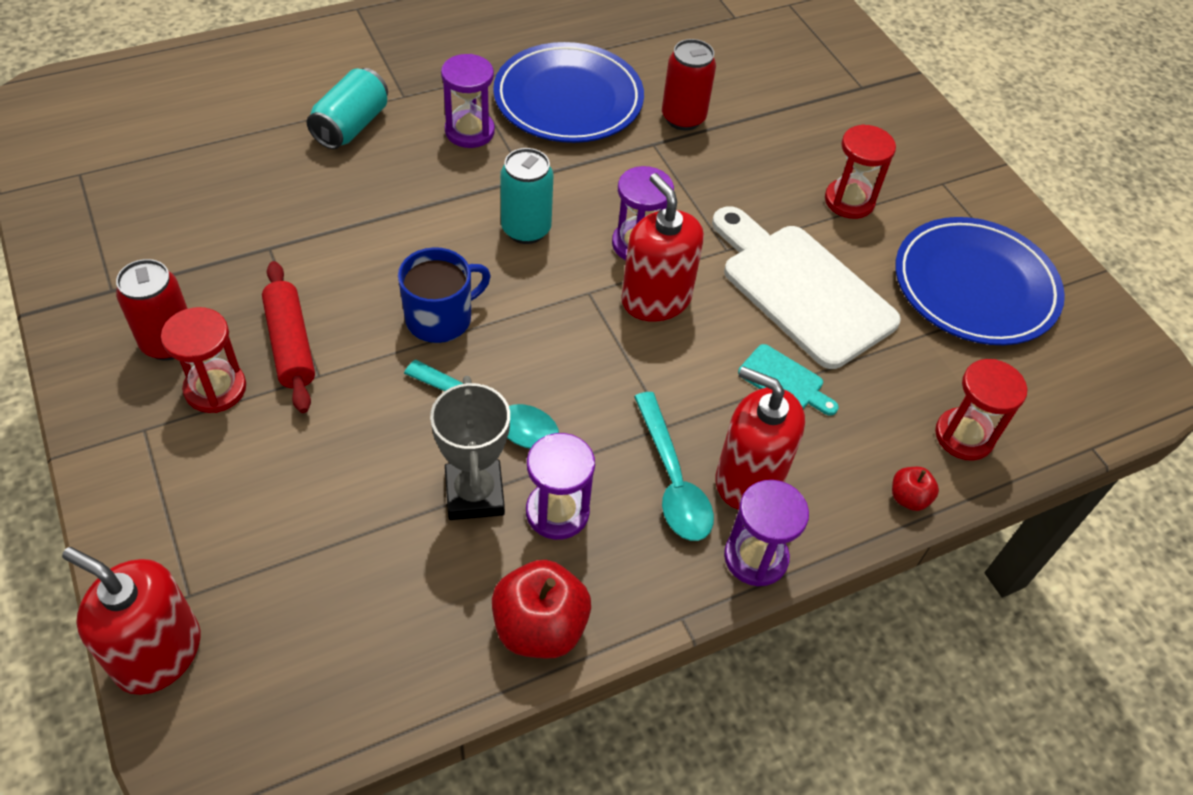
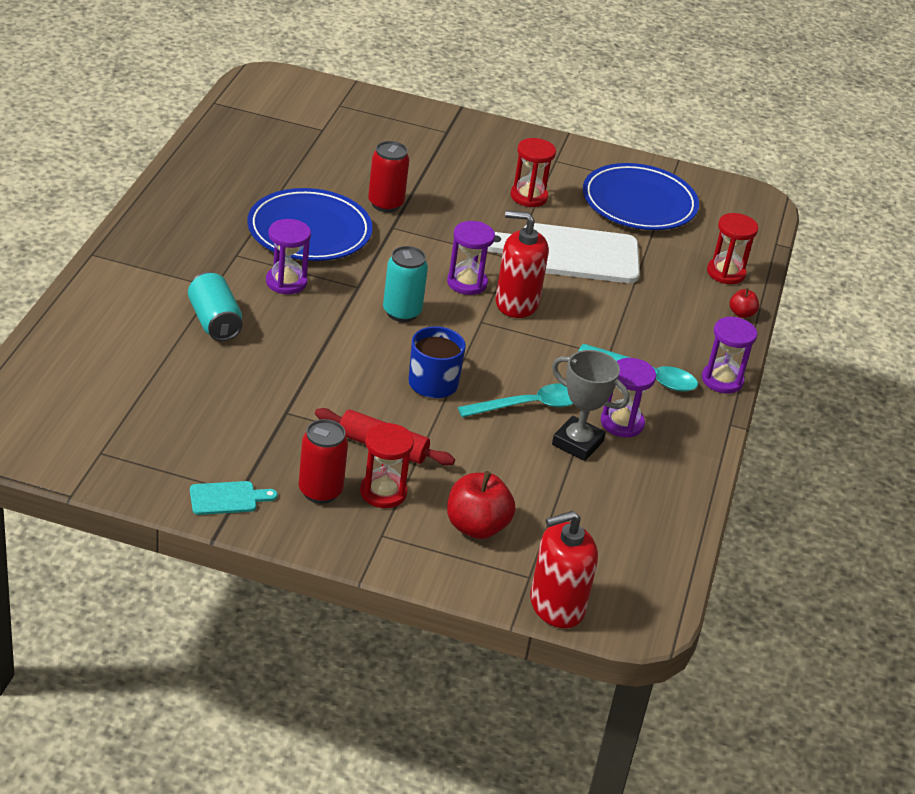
camera: 50 degrees left, 15 degrees down
red apple [492,560,591,659] -> red apple moved to [447,471,515,539]
red soap dispenser [715,366,805,510] -> none
turquoise cutting board [738,344,839,416] -> turquoise cutting board moved to [190,481,278,515]

